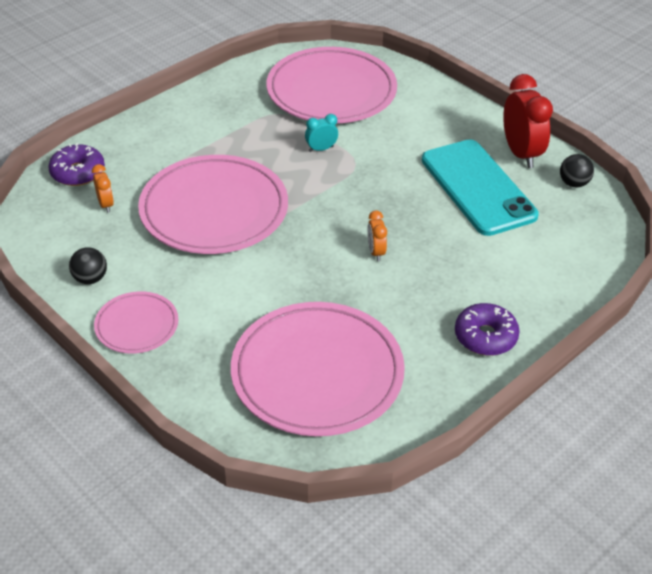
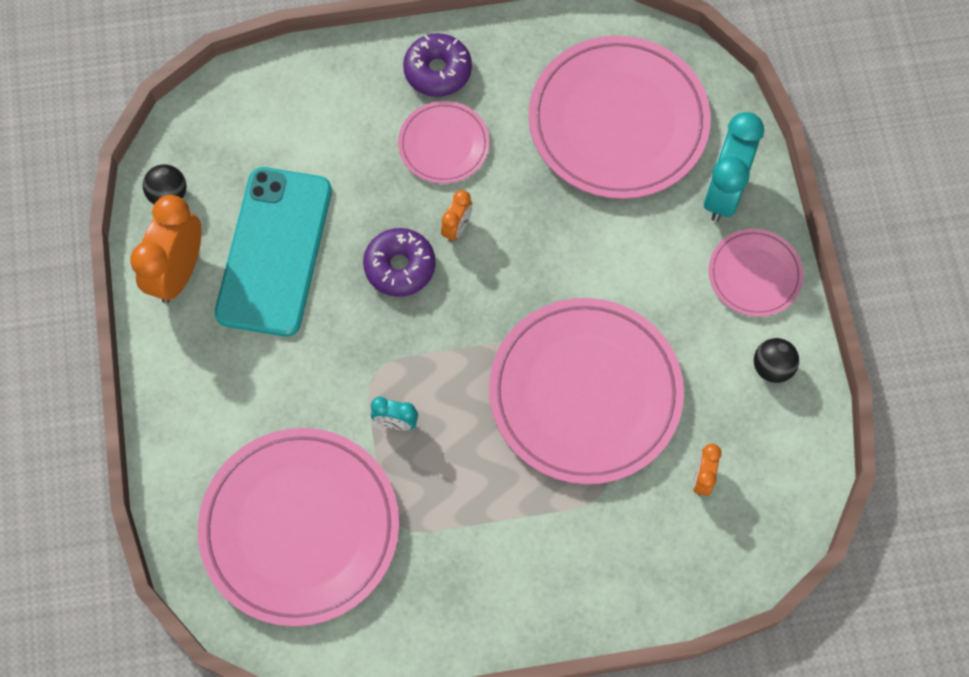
camera: 145 degrees left, 25 degrees up
purple donut [48,143,105,186] -> purple donut moved to [363,228,436,297]
red clock [503,74,553,168] -> orange clock [130,195,201,303]
none -> pink plate [398,101,490,184]
none -> turquoise clock [703,112,764,222]

